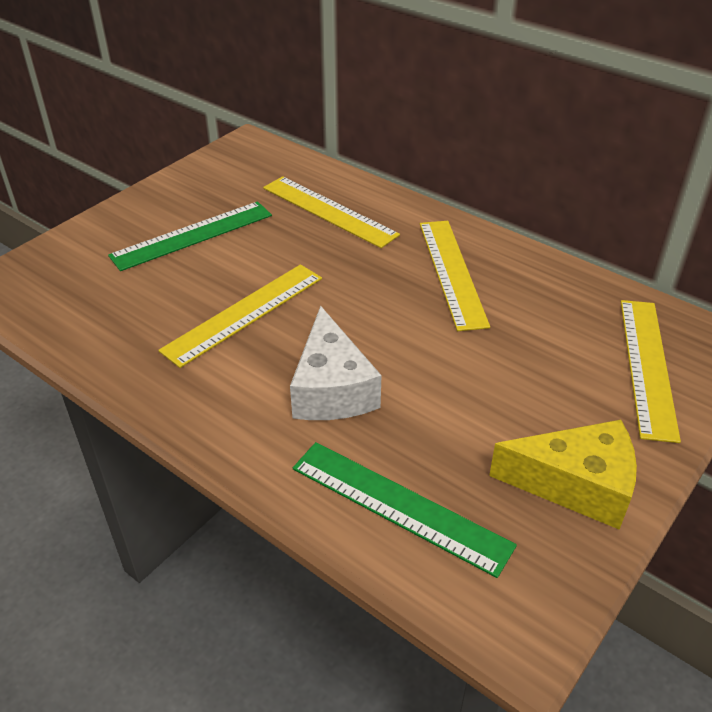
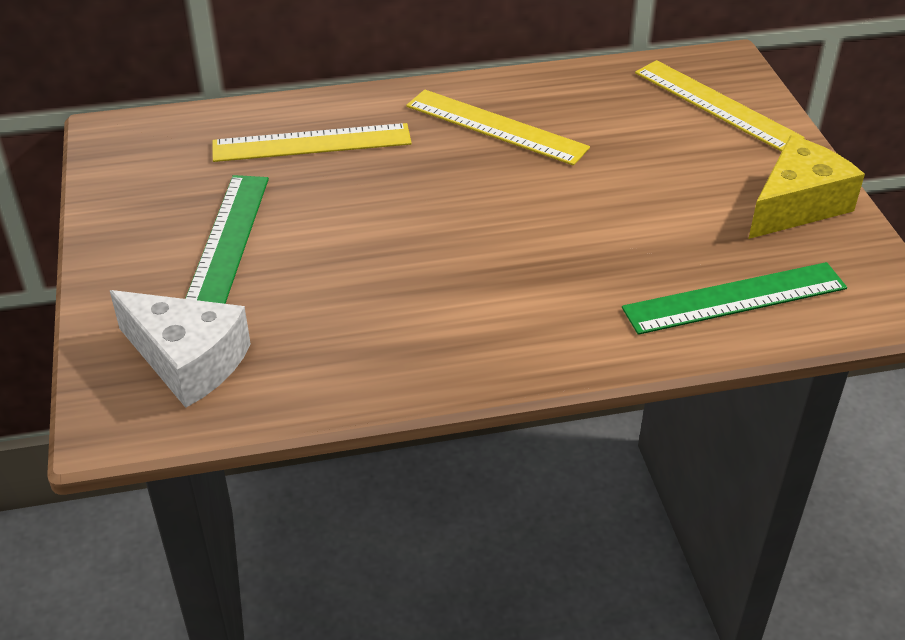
camera: 50 degrees left, 0 degrees up
yellow ruler [158,264,322,368] -> none
white cheese [290,306,381,420] -> white cheese moved to [110,290,251,408]

